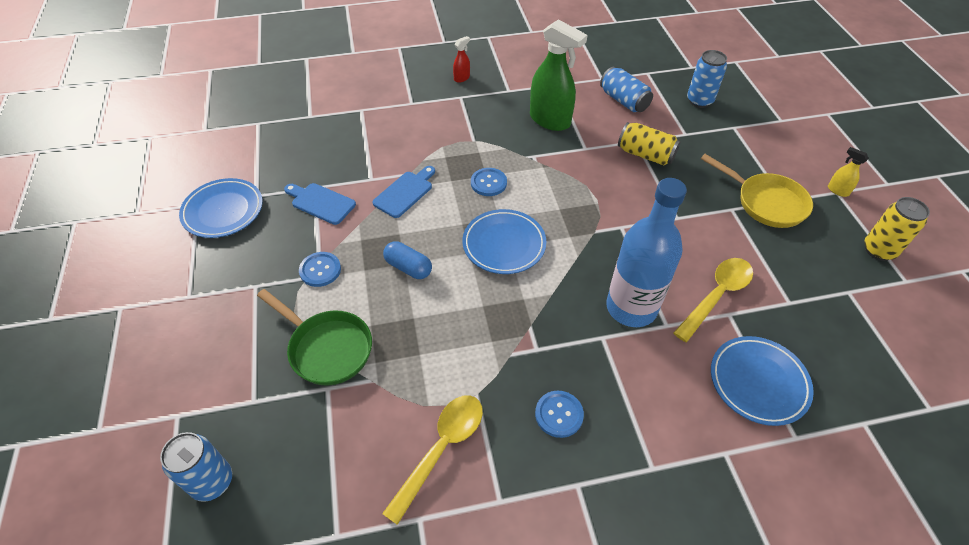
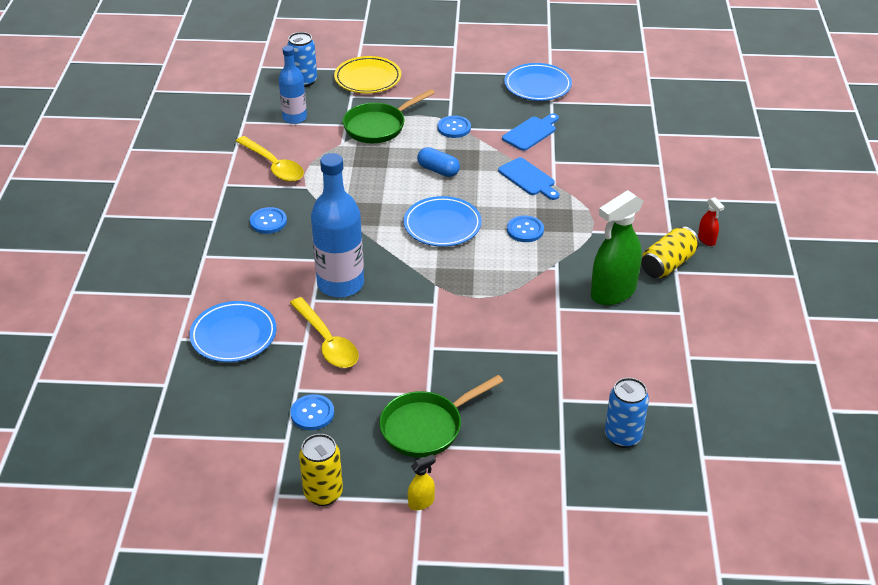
camera: 105 degrees right, 10 degrees down
blue capsule [383,241,432,279] -> blue capsule turned 75 degrees clockwise [417,147,460,177]
blue can [600,67,653,112] -> none
yellow can [618,122,680,165] -> yellow can moved to [641,226,699,278]
yellow pan [701,154,813,228] -> green pan [379,375,503,458]
none -> blue bottle [278,46,307,124]
none -> blue button [290,394,334,430]
none -> yellow plate [334,56,401,93]

